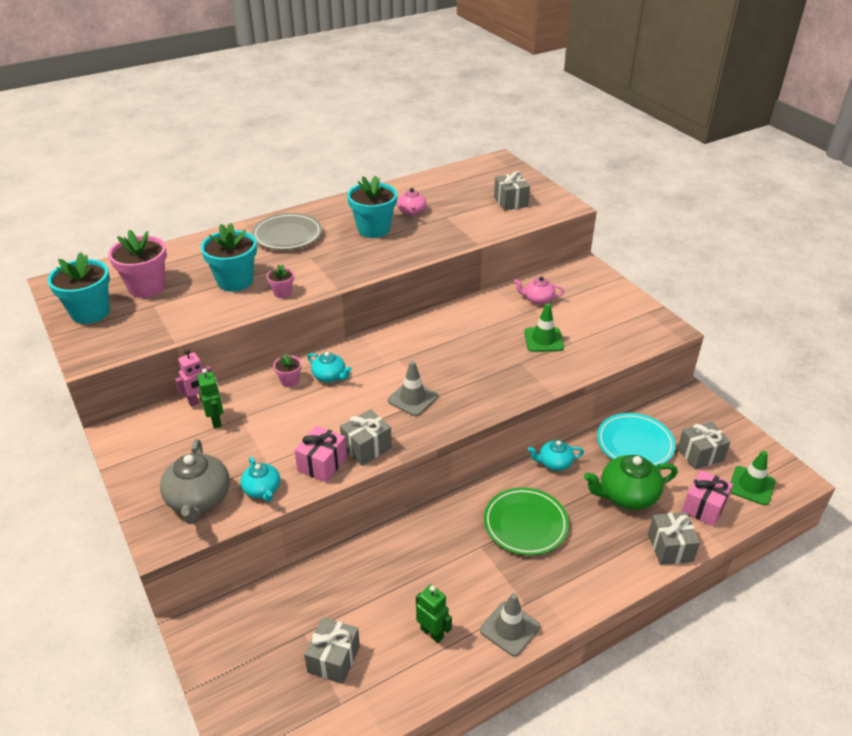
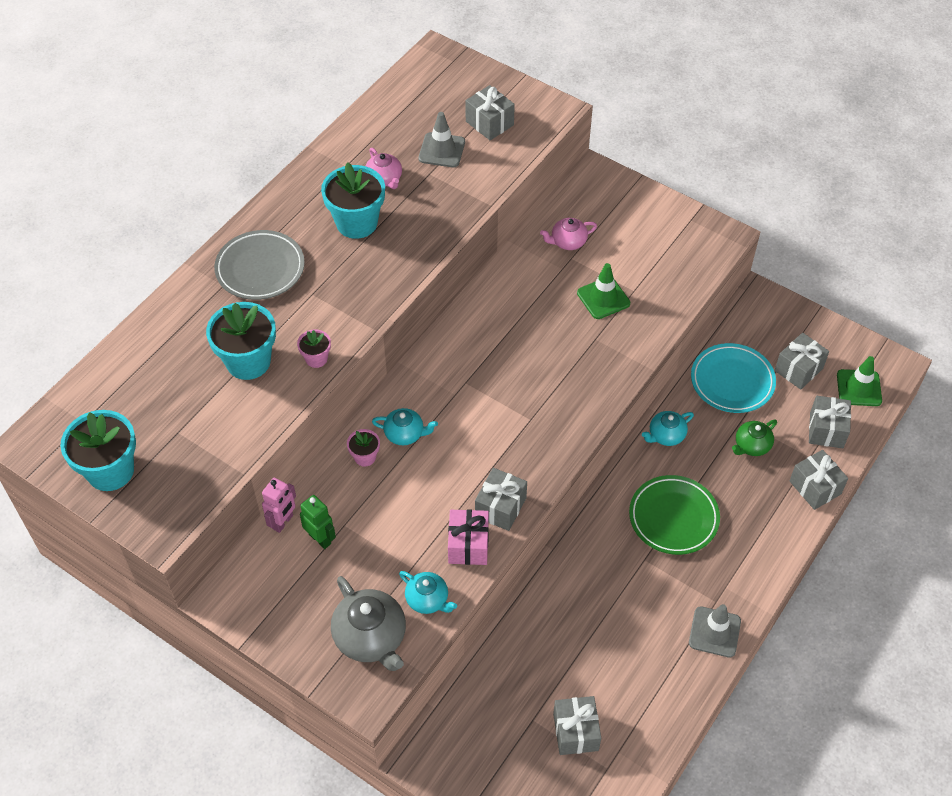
camera: 25 degrees left, 15 degrees up
pink flower pot [108,230,167,298] -> none
grey traffic cone [388,361,438,416] -> grey traffic cone moved to [419,112,465,167]
green robot [416,584,452,643] -> none
green teapot [584,455,678,510] -> green teapot [732,420,777,456], size x0.59
pink gift [682,470,733,526] -> grey gift [809,396,851,448]

